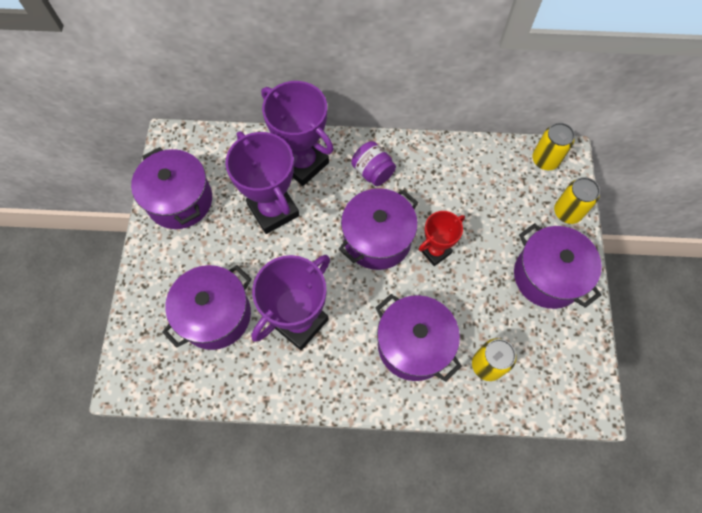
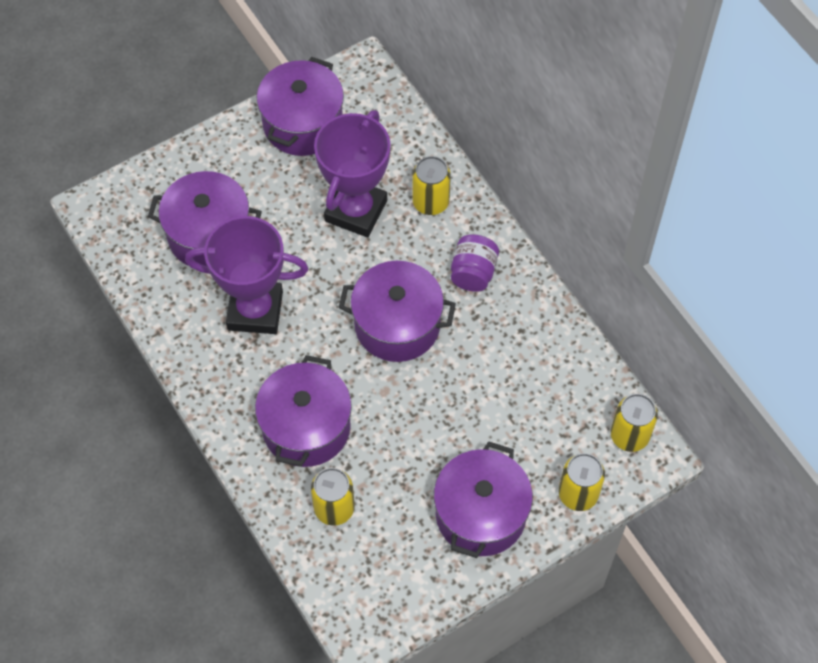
camera: 55 degrees right, 5 degrees down
purple trophy [261,81,334,186] -> yellow can [412,156,451,215]
red trophy [419,211,465,266] -> none

